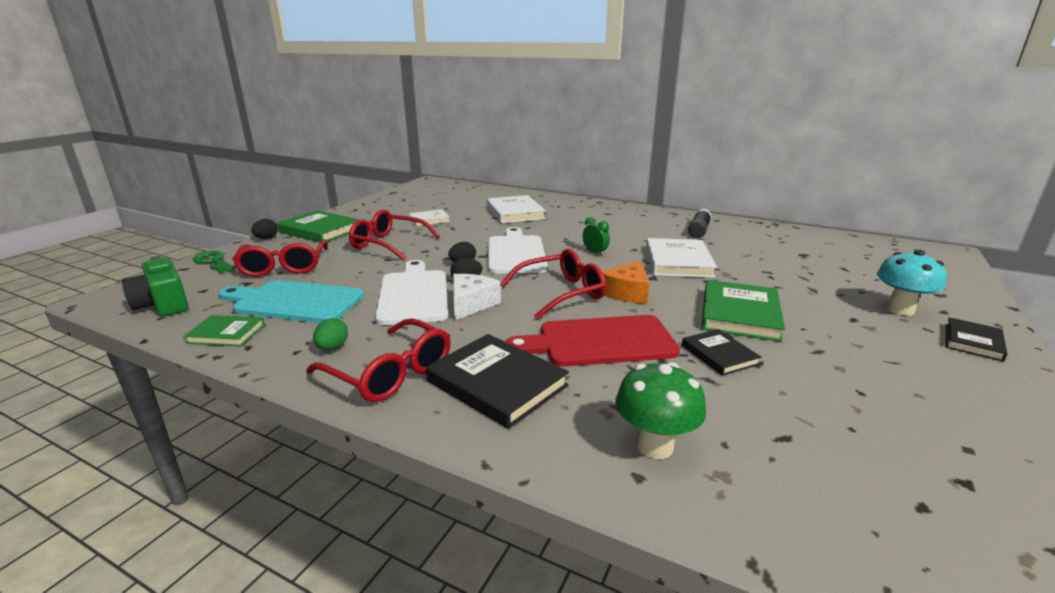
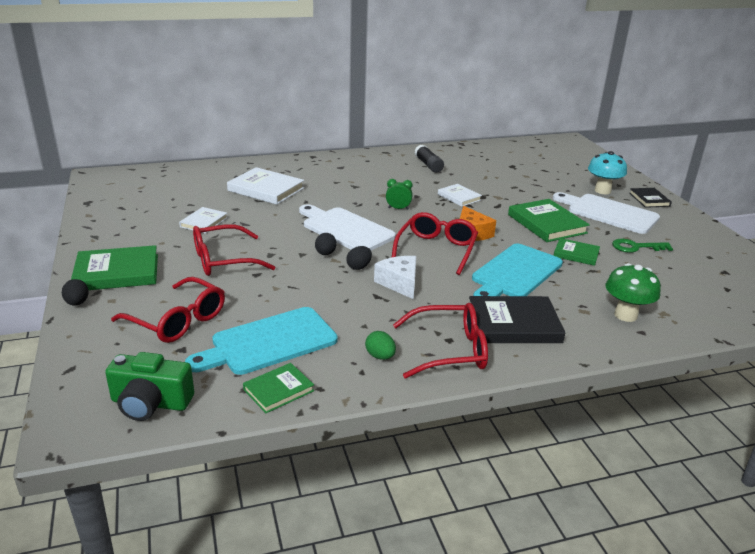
camera: 45 degrees left, 5 degrees up
green key [193,251,235,273] -> green key moved to [612,239,673,253]
white cutting board [375,260,449,325] -> white cutting board moved to [553,192,660,234]
red cutting board [505,315,680,367] -> turquoise cutting board [472,244,563,296]
white book [646,238,717,278] -> white book [438,184,482,207], size x0.58
black book [682,329,761,376] -> green book [553,238,600,266]

